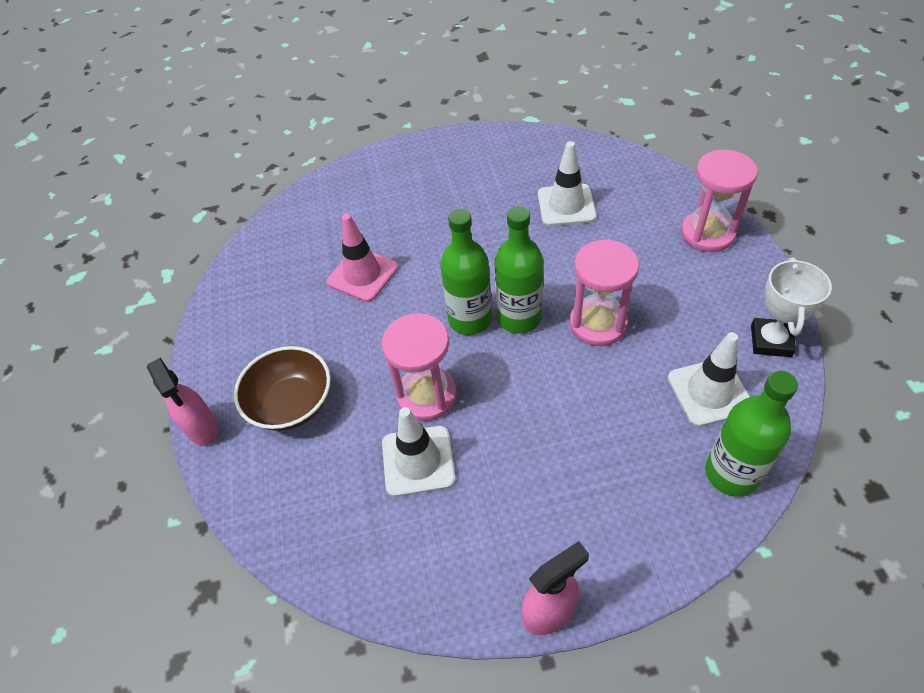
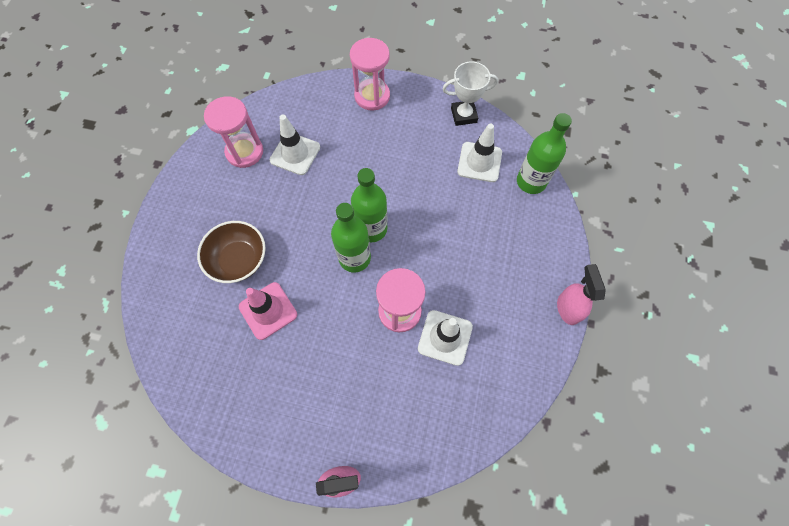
camera: 70 degrees left, 15 degrees up
brown bowl [234,346,331,431] -> brown bowl moved to [197,221,266,283]
pink hourglass [570,239,639,346] -> pink hourglass moved to [204,96,263,168]
white trophy [751,258,832,357] -> white trophy turned 45 degrees counterclockwise [442,61,498,126]

